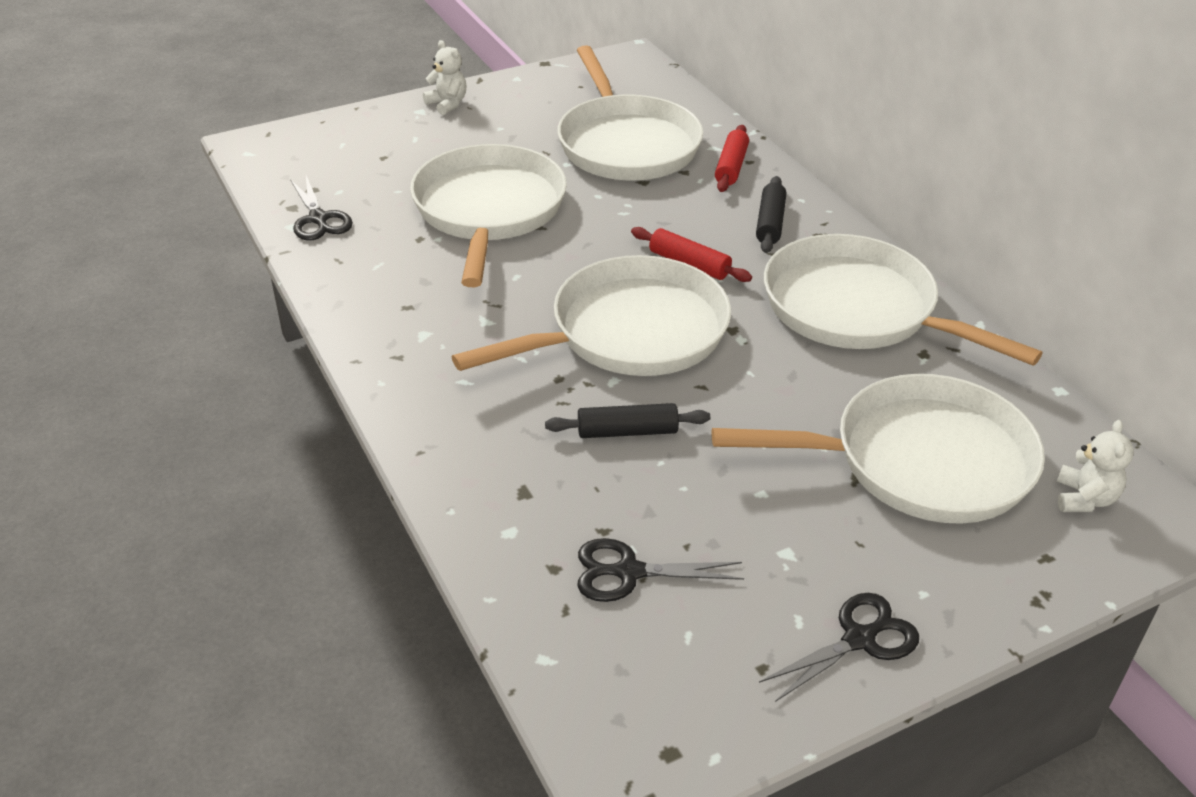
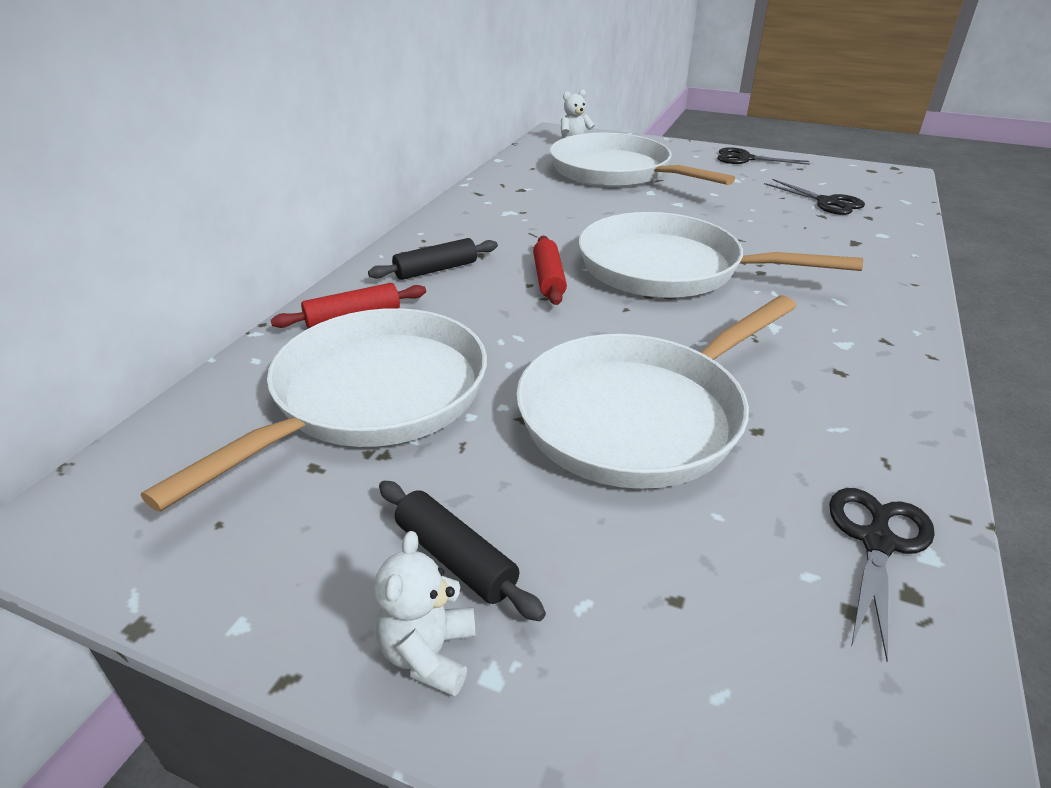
camera: 130 degrees left, 5 degrees down
black rolling pin [545,403,710,438] -> black rolling pin moved to [379,481,546,621]
white pan [764,234,1043,366] -> none

